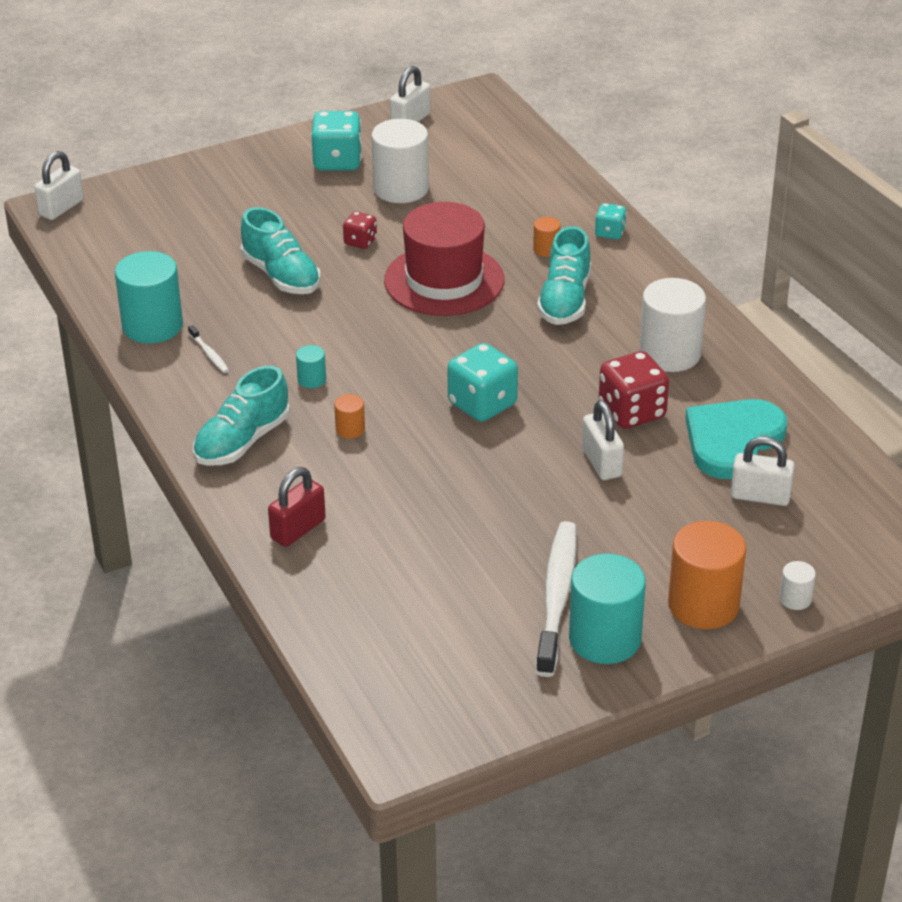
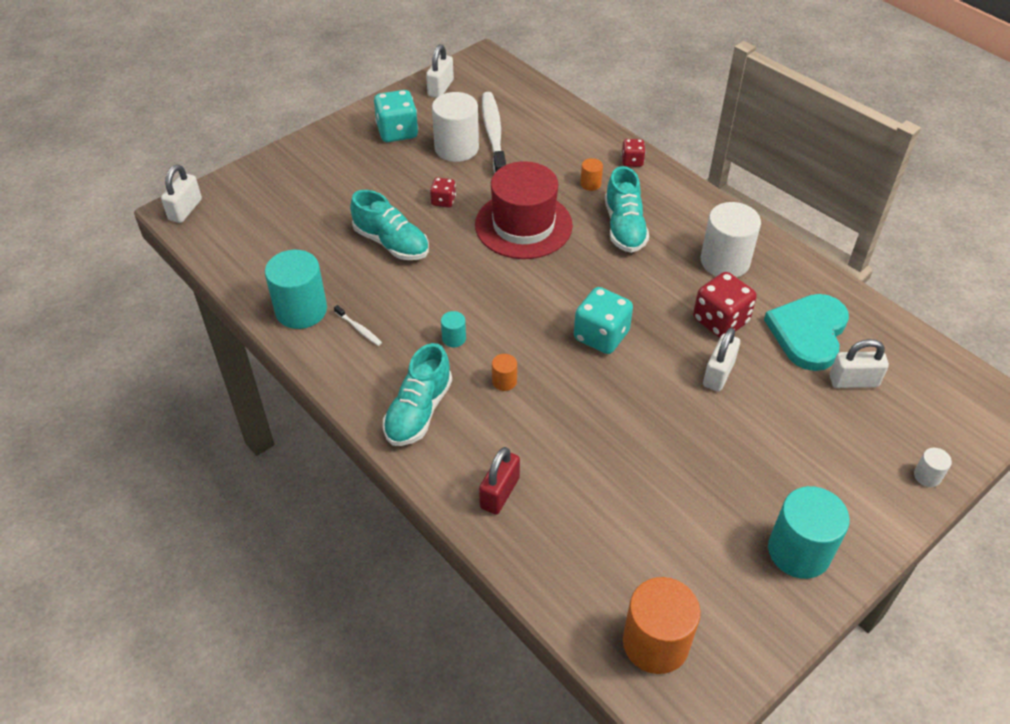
camera: 15 degrees left, 10 degrees up
white toothbrush [536,521,577,677] -> white toothbrush moved to [482,92,506,173]
white padlock [582,400,624,480] -> white padlock turned 60 degrees clockwise [703,328,740,392]
turquoise dice [595,203,627,240] -> red dice [621,139,646,167]
orange cylinder [668,521,746,629] -> orange cylinder moved to [623,577,701,674]

